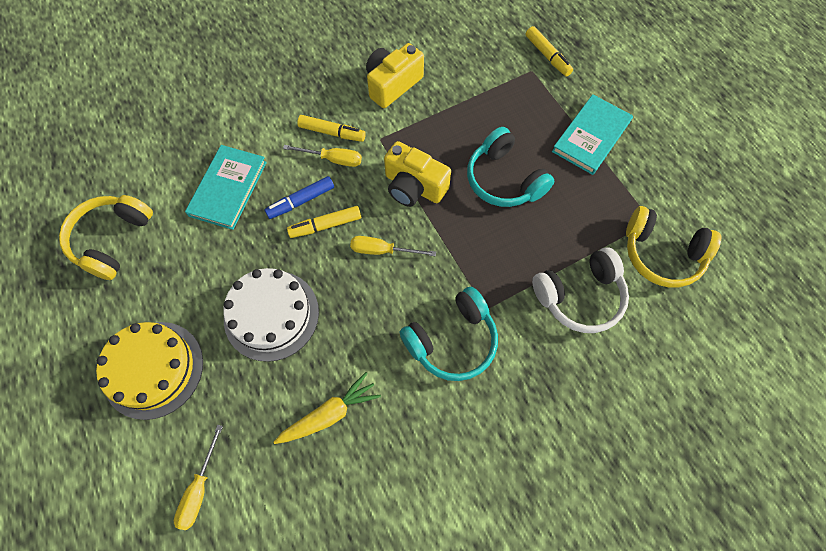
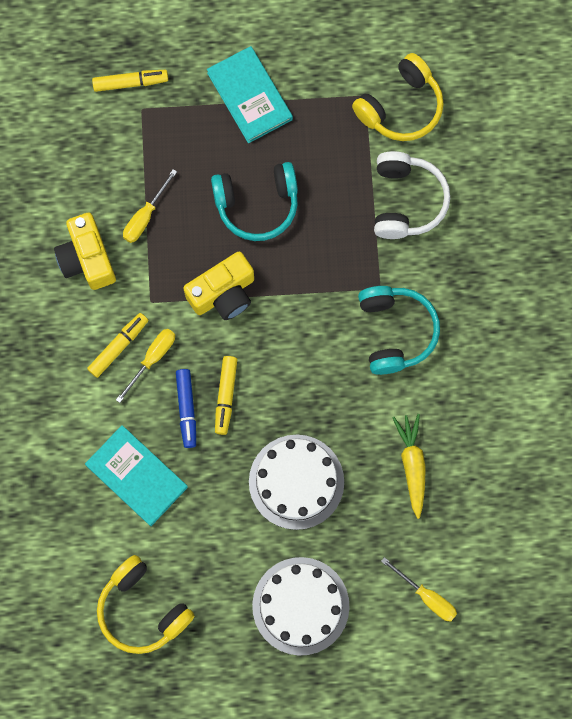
camera: 65 degrees left, 10 degrees up
yellow cake [96,322,203,420] -> white cake [252,557,350,656]
yellow screwdriver [350,236,436,256] -> yellow screwdriver moved to [123,169,177,243]

